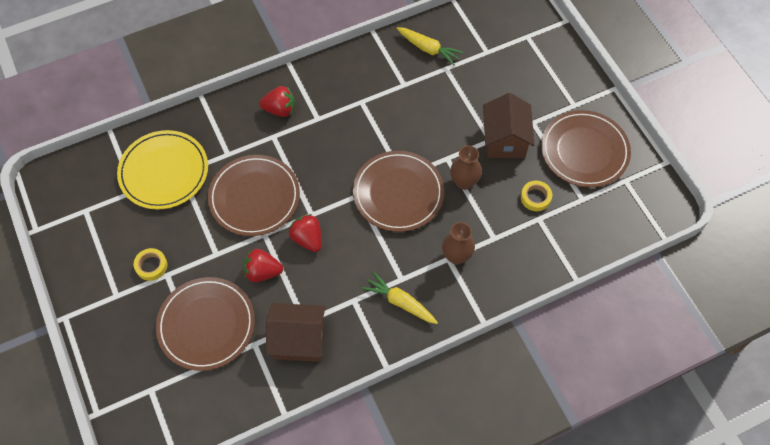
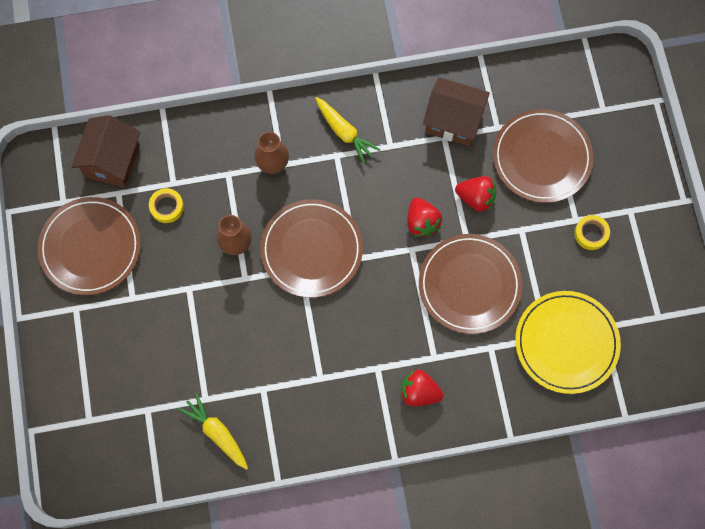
camera: 165 degrees left, 10 degrees up
brown house [483,93,534,158] -> brown house moved to [71,115,140,188]

